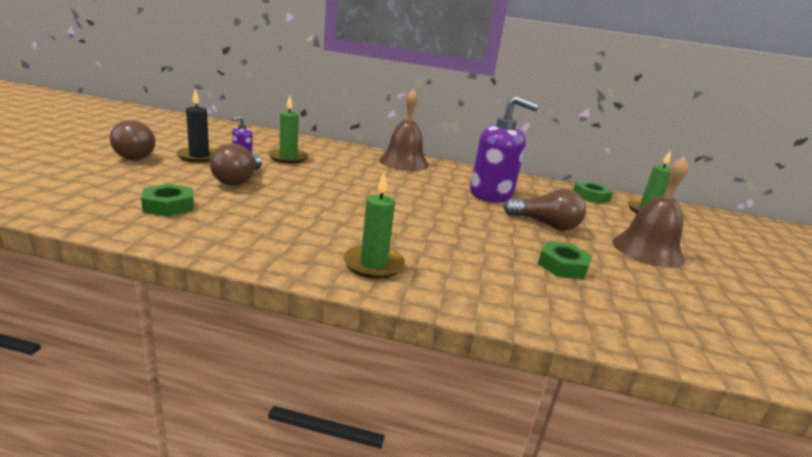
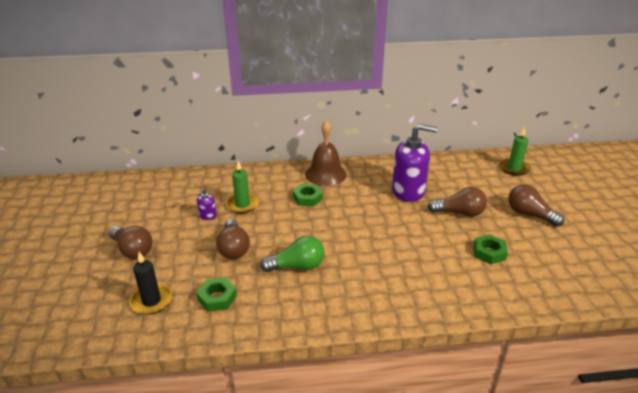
camera: 15 degrees left, 10 degrees up
black candle [176,89,216,163] -> black candle moved to [129,252,172,315]
green candle [343,173,405,279] -> none
green nut [573,181,613,204] -> green nut moved to [293,184,323,207]
brown bell [612,157,688,268] -> brown light bulb [508,184,564,227]
none -> green light bulb [260,236,325,272]

